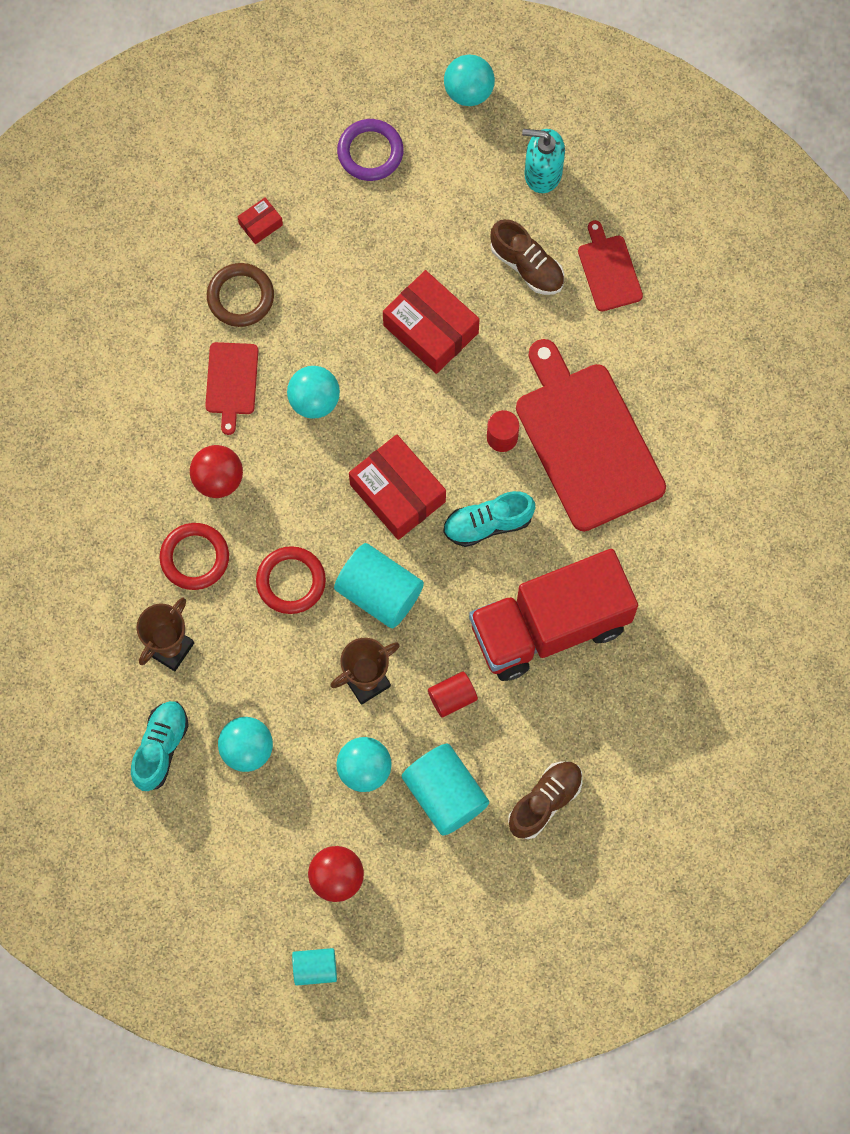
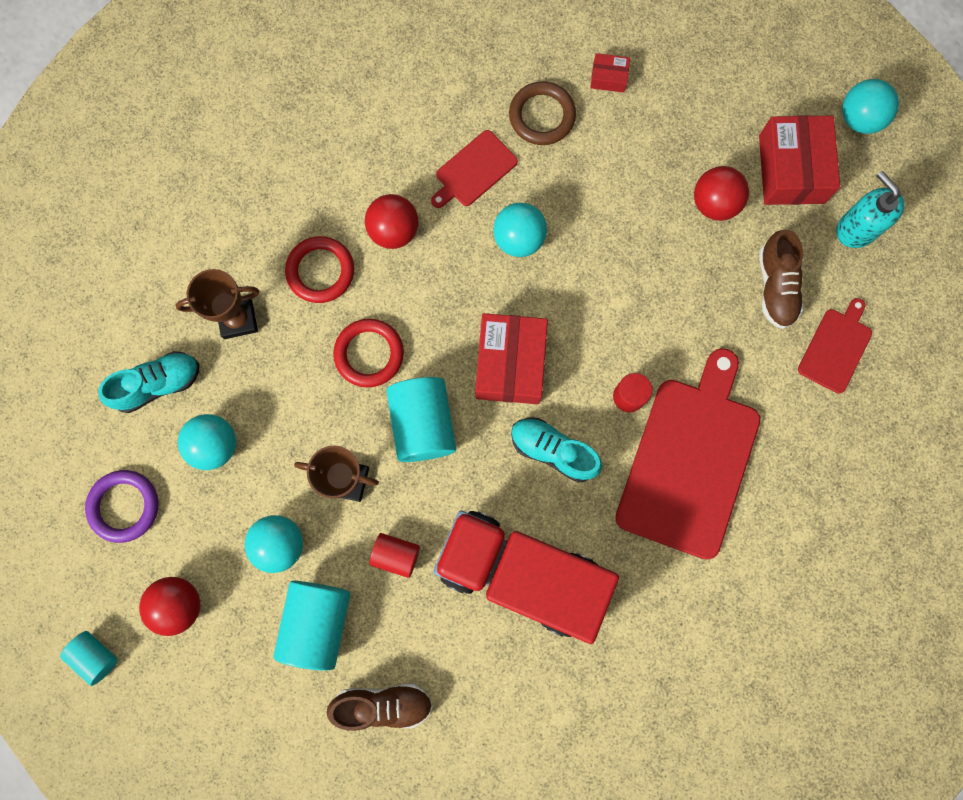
camera: 45 degrees right, 5 degrees up
purple ring [337,119,404,181] -> purple ring moved to [85,470,159,543]
red box [383,270,480,374] -> red box moved to [759,115,840,205]
none -> red ball [694,166,749,221]

